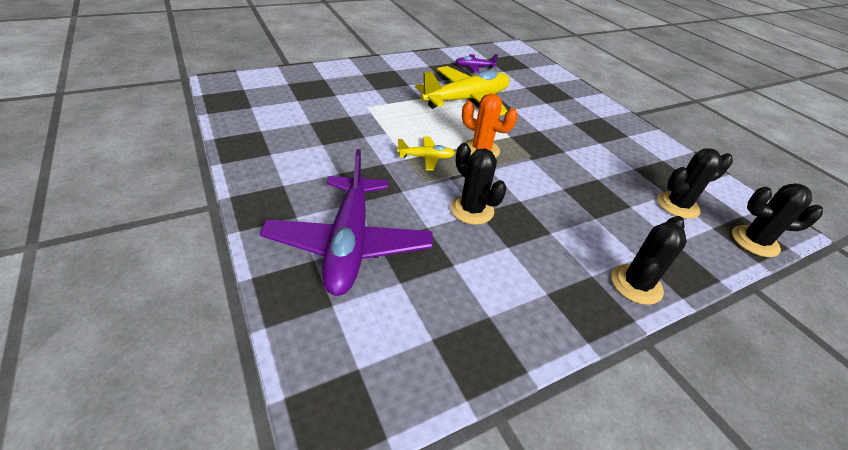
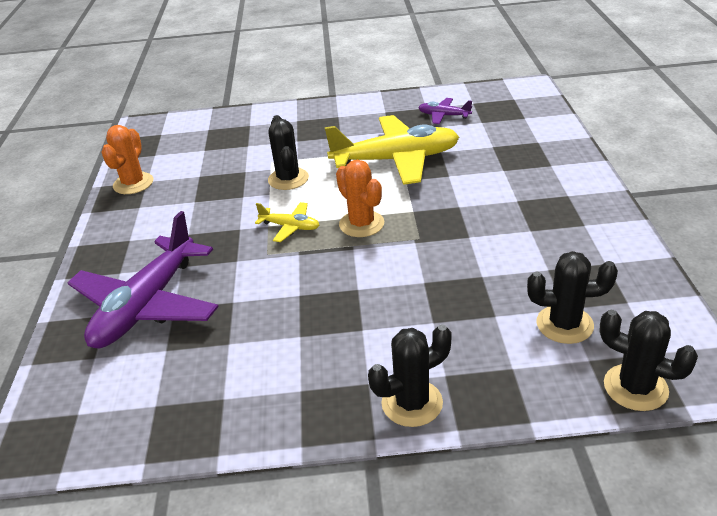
camera: 30 degrees right, 5 degrees down
black cactus [450,143,507,225] -> black cactus moved to [268,115,309,190]
none -> orange cactus [101,125,153,194]

